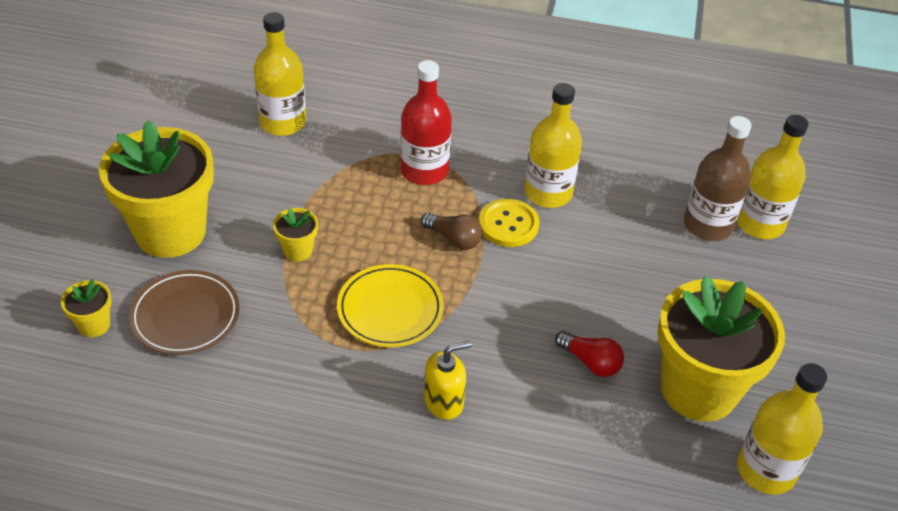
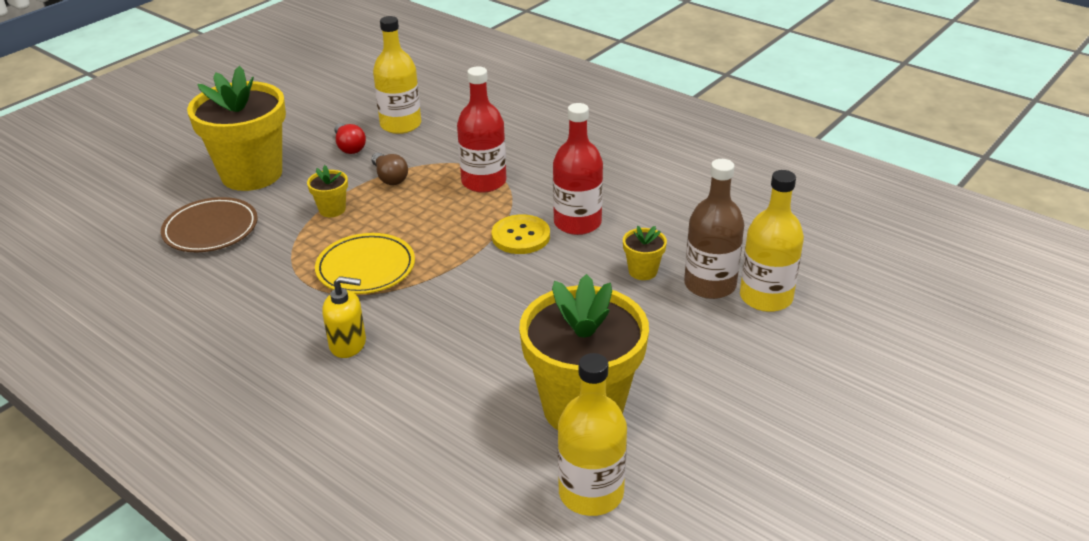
camera: 30 degrees right, 10 degrees down
yellow flower pot [61,279,112,337] -> yellow flower pot moved to [623,226,667,280]
brown light bulb [421,213,483,250] -> brown light bulb moved to [372,153,408,185]
yellow bottle [524,83,582,208] -> red bottle [553,103,603,235]
red light bulb [555,331,624,377] -> red light bulb moved to [335,123,366,154]

